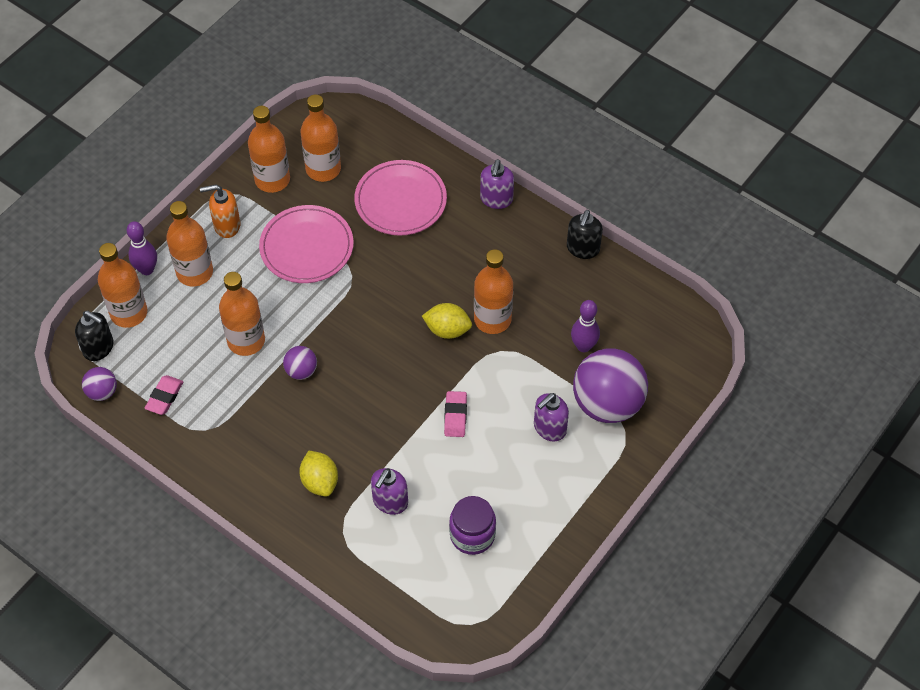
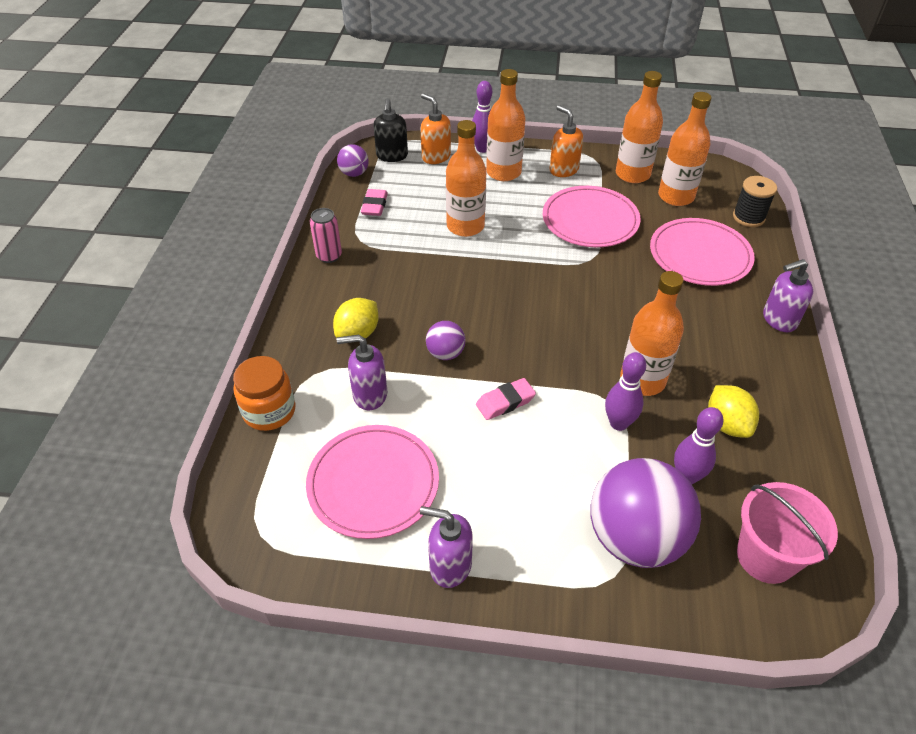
camera: 60 degrees right, 10 degrees down
orange bottle [98,243,147,328] -> orange soap dispenser [420,93,451,164]
pink eraser [145,375,183,415] -> pink eraser turned 75 degrees counterclockwise [361,189,388,216]
purple ball [283,346,317,380] -> purple ball moved to [426,321,465,360]
yellow lemon [422,303,472,339] -> yellow lemon moved to [708,385,759,438]
purple jar [449,496,496,555] -> pink plate [306,425,439,539]
purple soap dispenser [534,393,569,442] -> purple soap dispenser moved to [420,506,473,588]
black soap dispenser [567,210,603,259] -> none
none -> orange jar [233,356,295,431]
none -> pink can [310,208,342,263]
none -> purple bowling pin [605,352,646,431]
none -> black spool [733,176,777,227]
none -> pink bucket [737,482,838,584]

